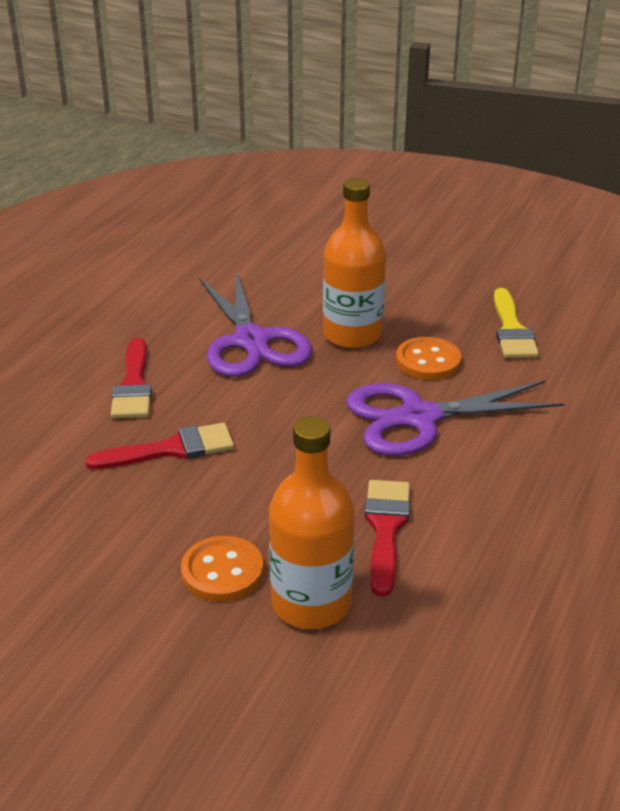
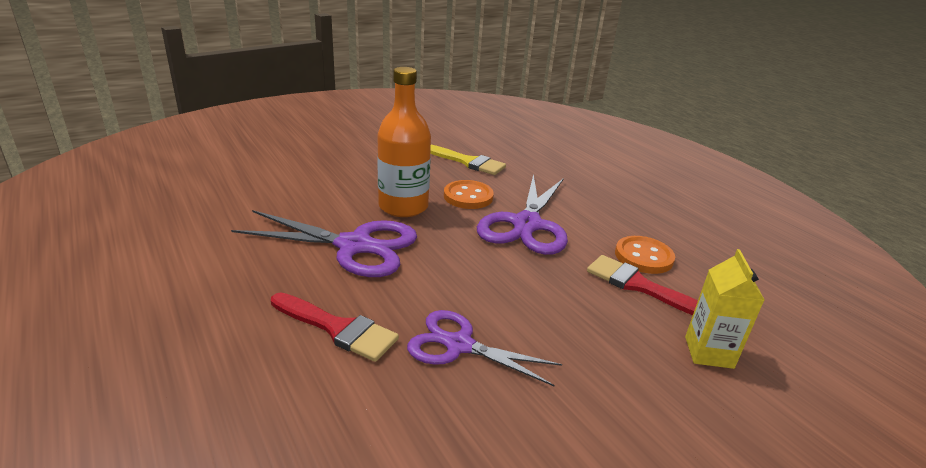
camera: 60 degrees left, 5 degrees down
red brush [85,422,234,469] -> purple scissors [407,310,562,386]
orange button [181,536,264,602] -> orange button moved to [615,236,675,274]
orange bottle [269,416,355,629] -> yellow carton [685,249,765,369]

